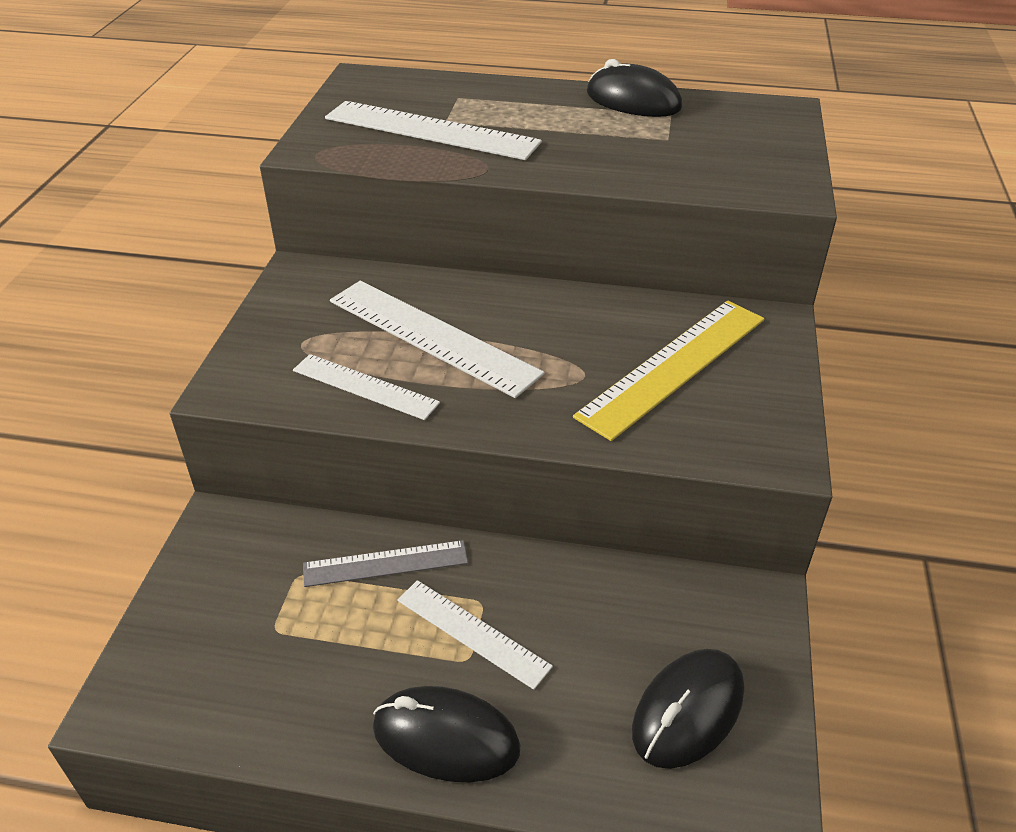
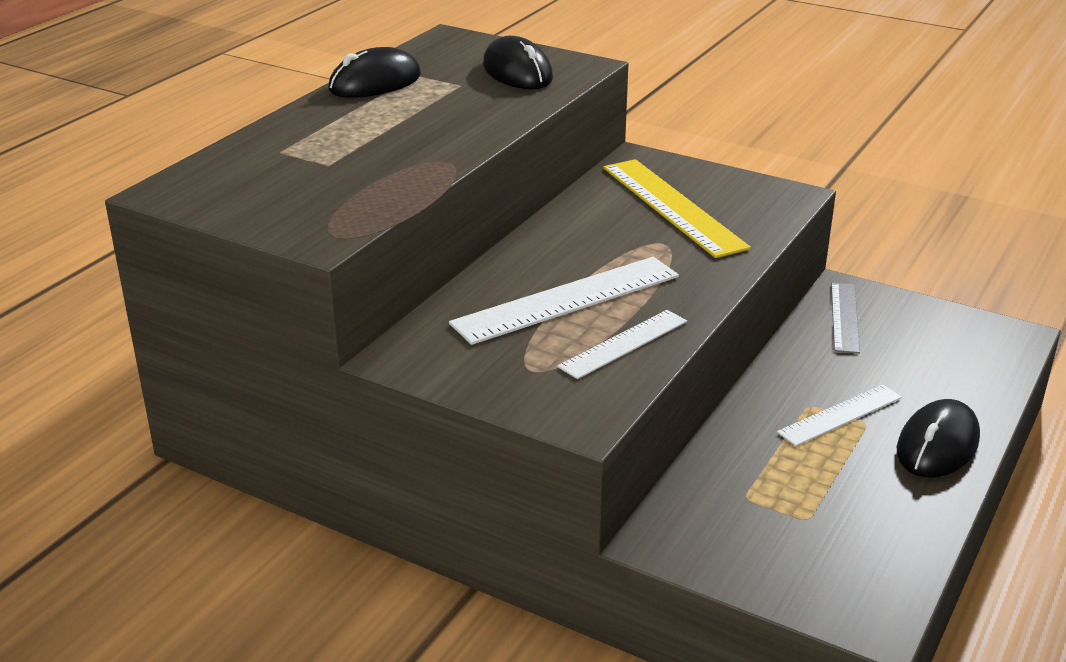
camera: 70 degrees left, 10 degrees down
grey ruler [303,540,468,587] -> grey ruler moved to [831,283,860,354]
white ruler [325,101,542,160] -> none
black mouse [632,649,744,769] -> black mouse moved to [483,36,553,89]

